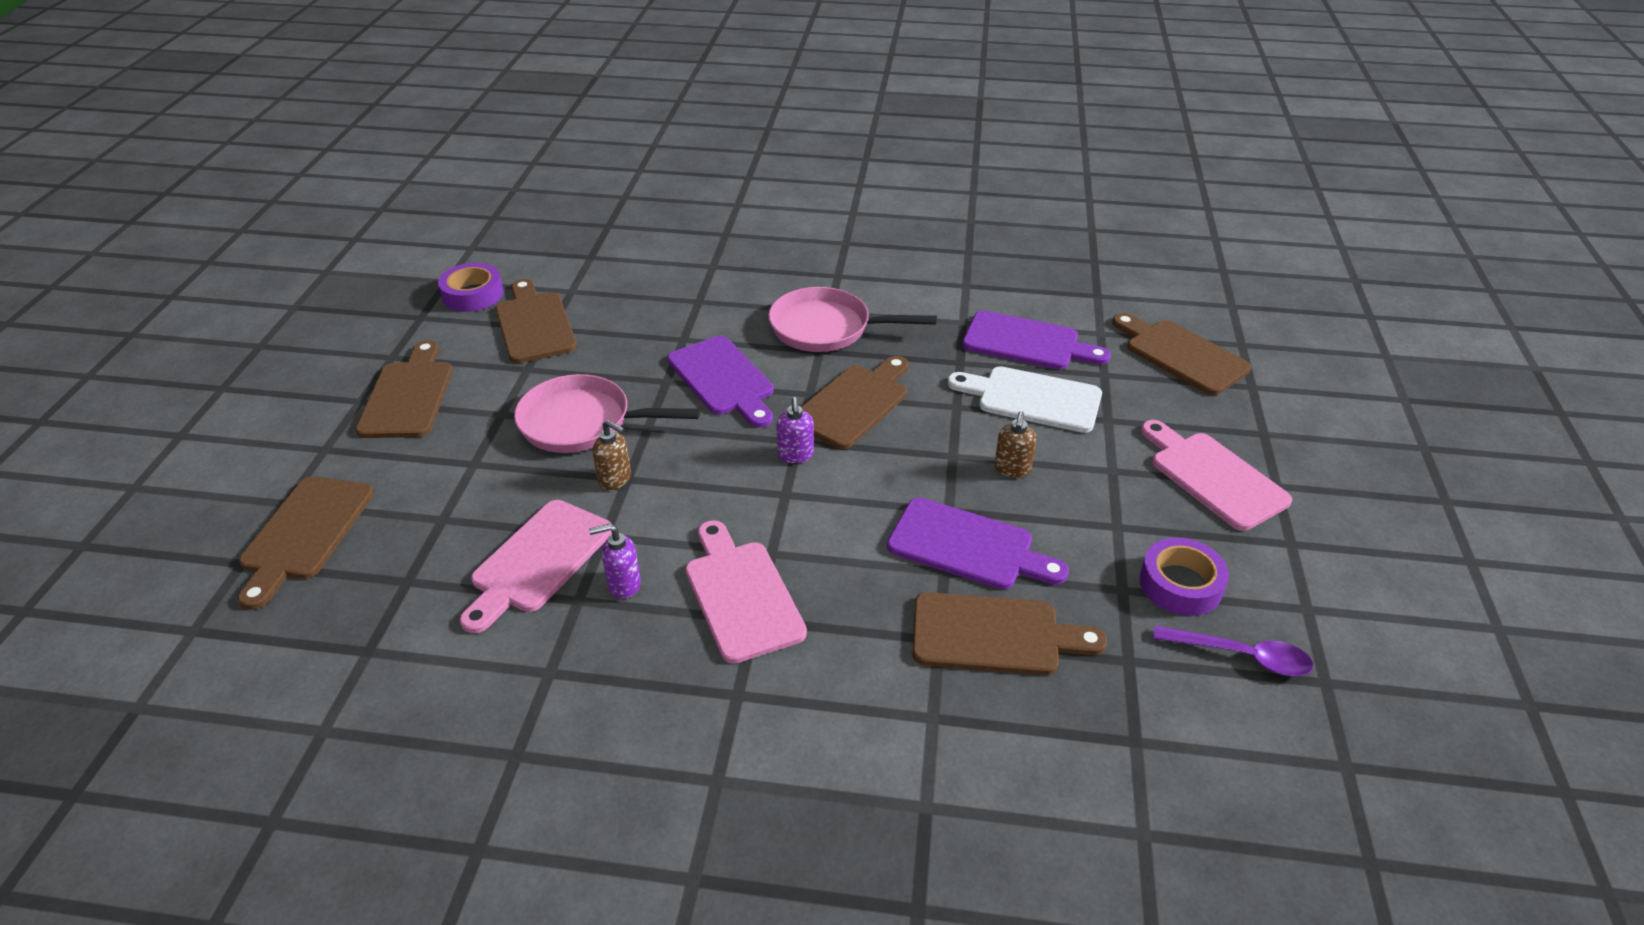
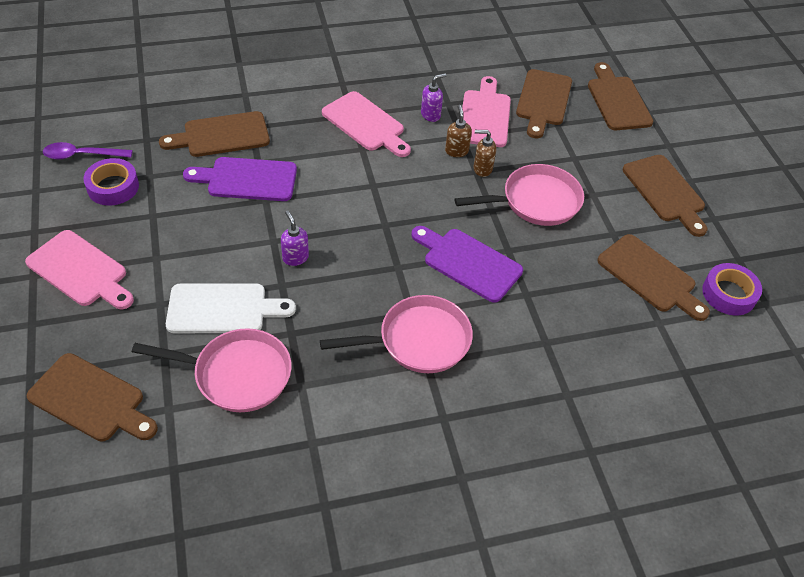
camera: 155 degrees right, 10 degrees up
purple soap dispenser [776,397,814,463] -> purple soap dispenser moved to [281,211,309,266]
brown cutting board [801,356,909,449] -> brown cutting board moved to [516,69,572,138]
purple cutting board [962,310,1111,370] -> pink pan [132,328,292,412]
brown soap dispenser [994,411,1037,478] -> brown soap dispenser moved to [445,105,472,157]

